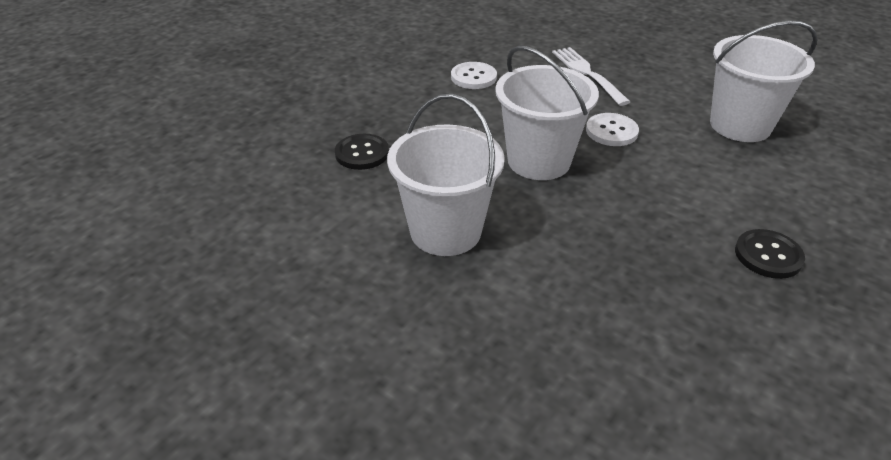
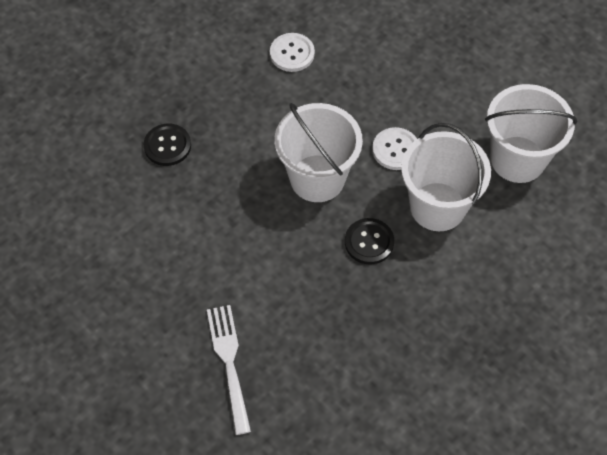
camera: 10 degrees right, 20 degrees up
white bucket [387,94,505,256] -> white bucket moved to [401,123,491,231]
white fork [552,47,630,106] -> white fork moved to [207,305,251,435]
black button [735,229,805,279] -> black button moved to [345,218,394,264]

